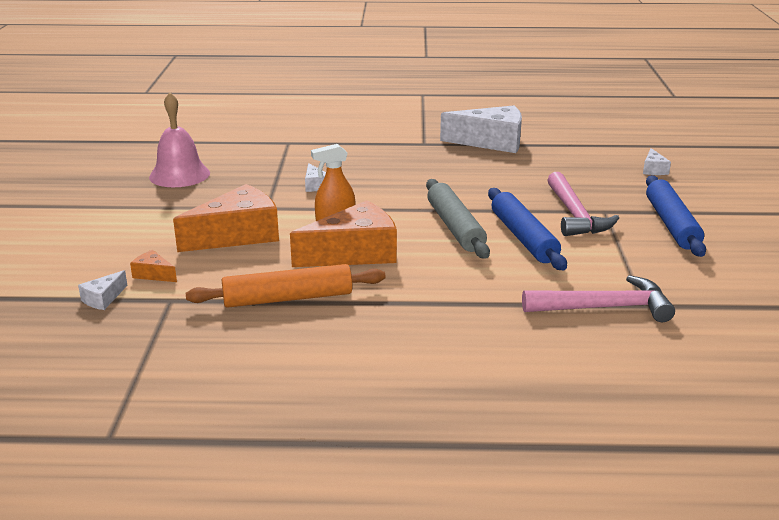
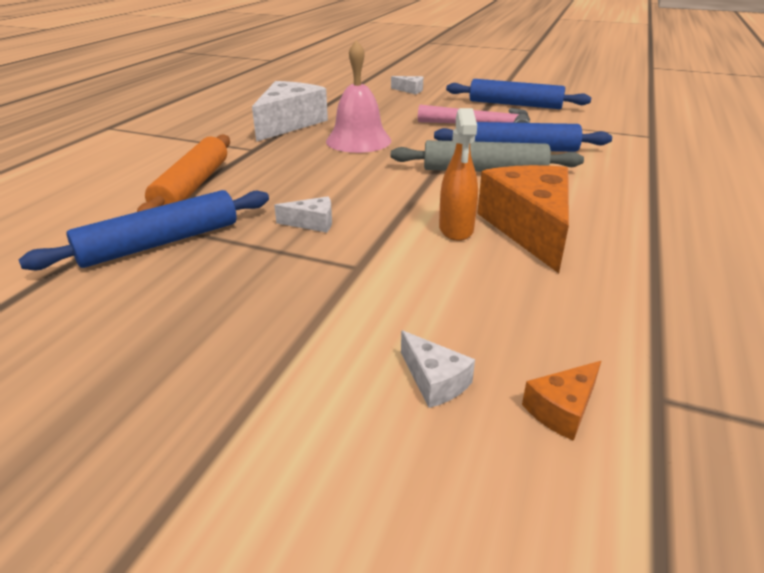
camera: 70 degrees left, 5 degrees up
white cheese [78,270,128,310] -> white cheese moved to [401,330,475,408]
pink bell [149,92,210,187] -> pink bell moved to [326,40,391,153]
orange cheese [173,184,279,252] -> none
orange rolling pin [186,264,386,308] -> orange rolling pin moved to [137,134,230,212]
pink hammer [522,275,675,322] -> none
none -> blue rolling pin [19,190,269,270]

